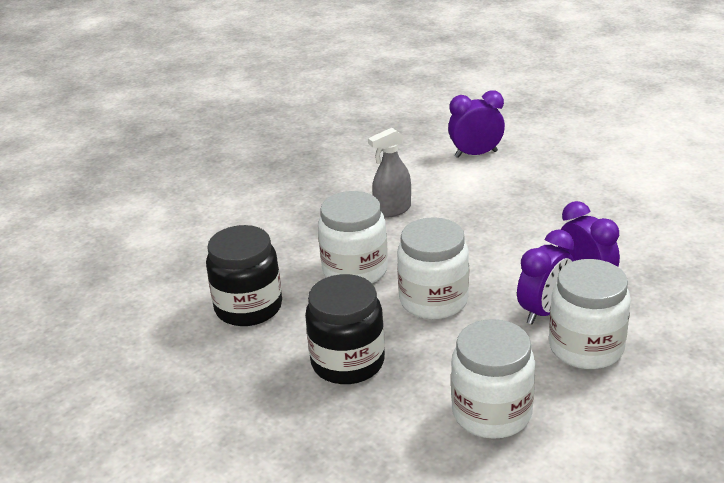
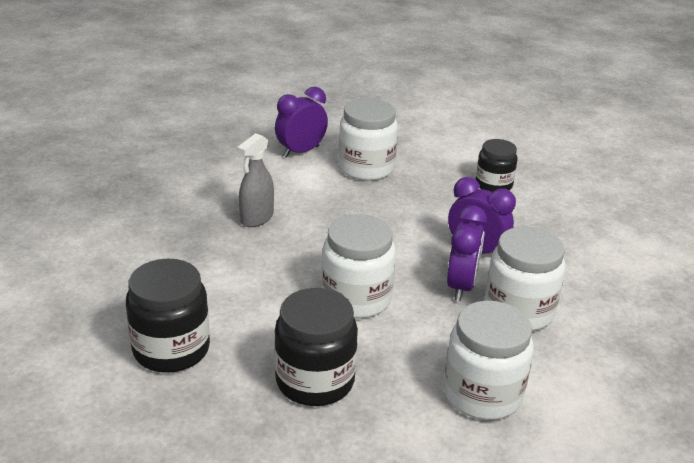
camera: 30 degrees left, 0 degrees up
white jar [318,191,388,283] -> white jar moved to [338,98,398,181]
none -> black jar [475,139,518,192]

